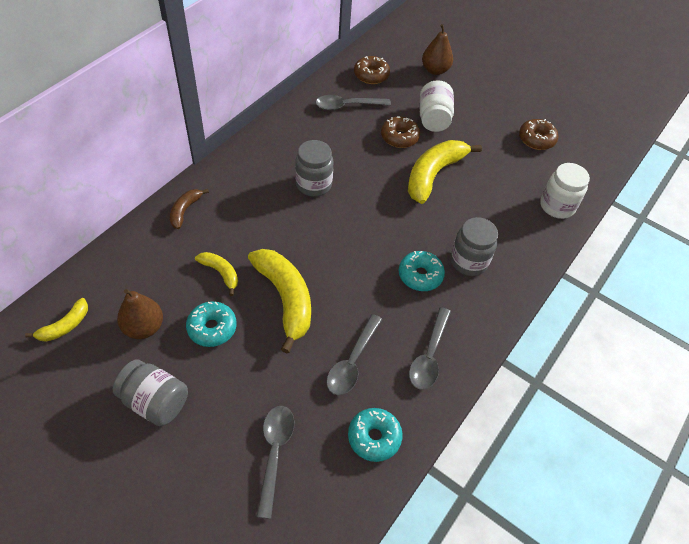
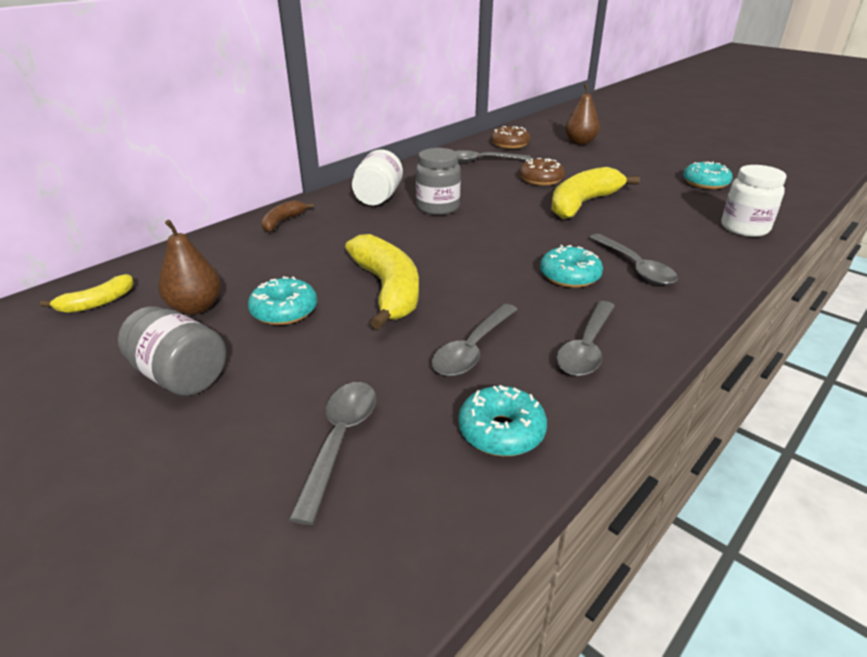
camera: 10 degrees right, 20 degrees down
yellow banana [195,252,238,296] -> none
white jar [419,80,454,132] -> white jar moved to [352,149,403,205]
grey jar [451,217,498,276] -> grey spoon [589,234,678,285]
brown donut [519,119,558,150] -> turquoise donut [683,162,732,189]

